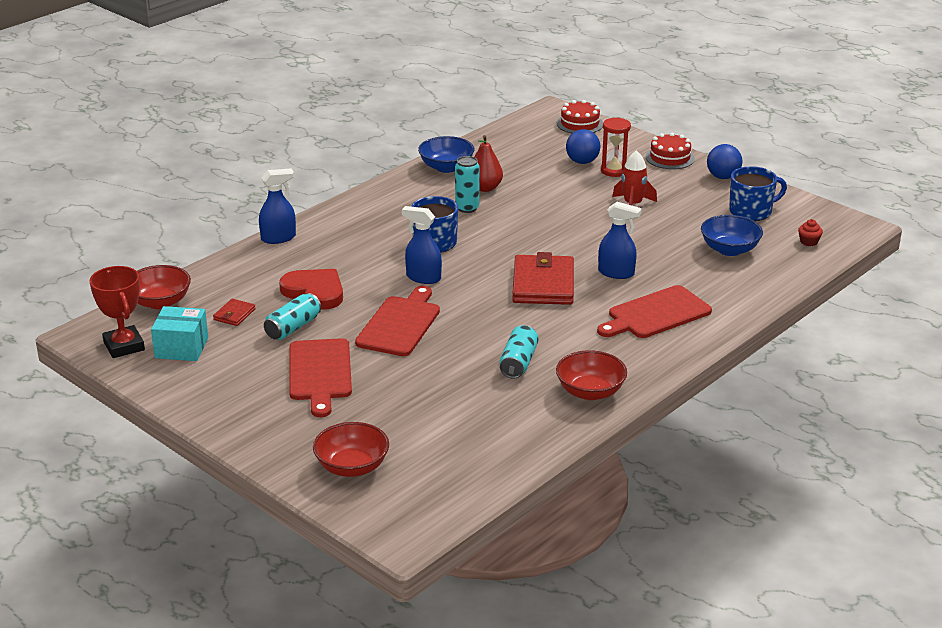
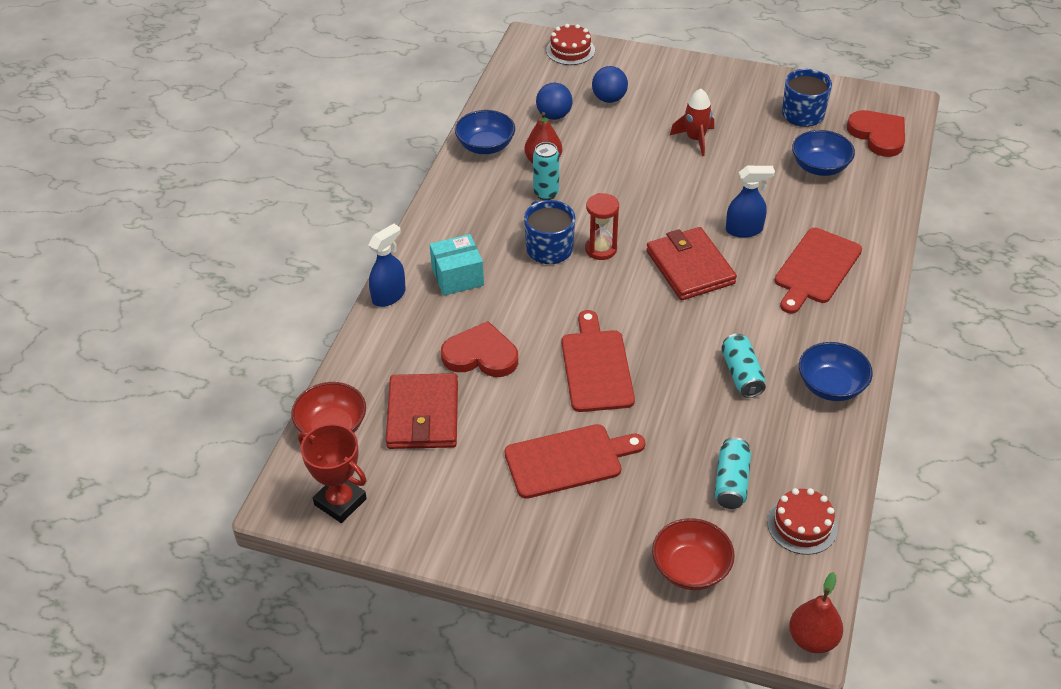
camera: 25 degrees left, 15 degrees up
turquoise box [151,306,208,361] -> turquoise box moved to [430,234,484,296]
red wallet [213,299,256,326] -> red wallet [386,373,458,449], size x2.17
turquoise can [264,293,321,340] -> turquoise can moved to [714,437,751,509]
red cutting board [289,338,352,417] -> red cutting board turned 75 degrees counterclockwise [504,424,645,499]
blue spray bottle [402,206,442,284] -> none
red bowl [556,350,627,400] -> blue bowl [799,342,873,401]
red hourglass [601,117,631,177] -> red hourglass moved to [585,193,619,260]
red cake [646,133,695,169] -> red cake moved to [767,488,838,555]
blue ball [707,144,742,179] -> blue ball moved to [536,83,572,120]
red cupcake [798,219,823,246] -> red heart [847,110,905,157]
none -> red pear [789,572,843,653]

